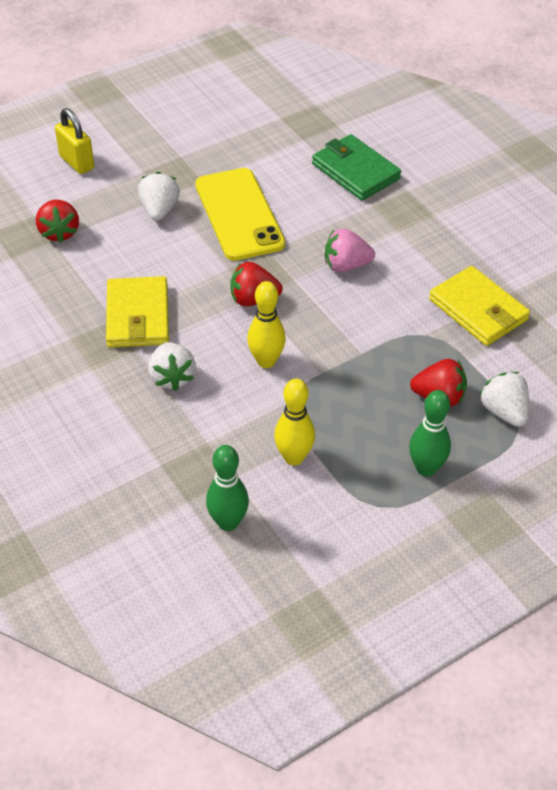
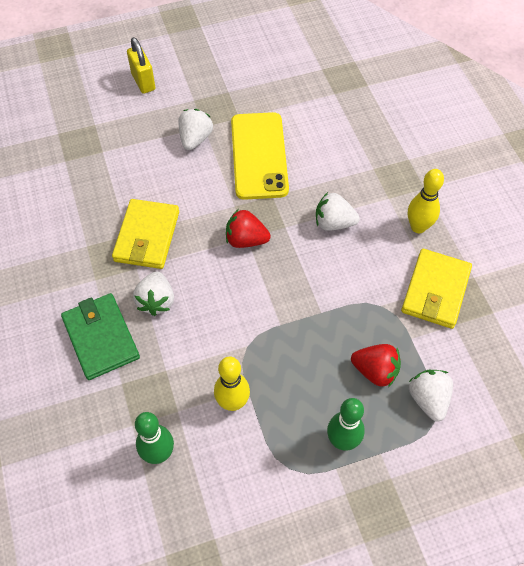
camera: 15 degrees right, 10 degrees up
red strawberry [36,200,79,243] -> none
yellow bowling pin [247,281,286,368] -> yellow bowling pin moved to [408,169,444,233]
green wallet [312,134,401,201] -> green wallet moved to [61,293,140,380]
pink strawberry [325,229,375,272] -> white strawberry [316,192,360,231]
yellow wallet [429,266,530,346] -> yellow wallet turned 45 degrees clockwise [401,249,472,329]

